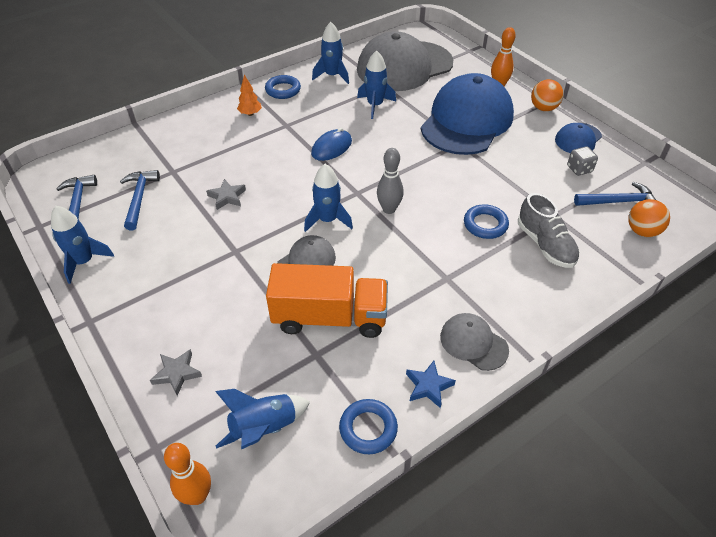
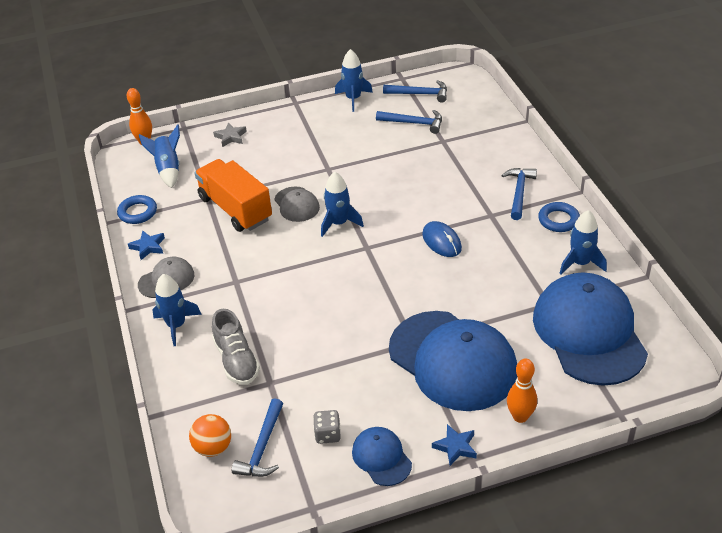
camera: 110 degrees right, 5 degrees down
grey star [206,179,246,210] -> none
orange tree [237,75,262,116] -> blue hammer [501,168,537,220]
orange truck [266,263,388,338] -> orange truck turned 120 degrees clockwise [194,159,272,232]
grey cap [357,31,453,91] -> blue cap [533,272,648,386]
blue rocket [357,50,396,119] -> blue rocket moved to [152,274,202,346]
grey bowling pin [377,148,404,214] -> none
blue ring [464,204,509,239] -> none
grey shoe [518,193,580,268] -> grey shoe turned 105 degrees counterclockwise [212,309,260,385]
orange ball [531,79,564,111] -> blue star [432,424,477,466]

